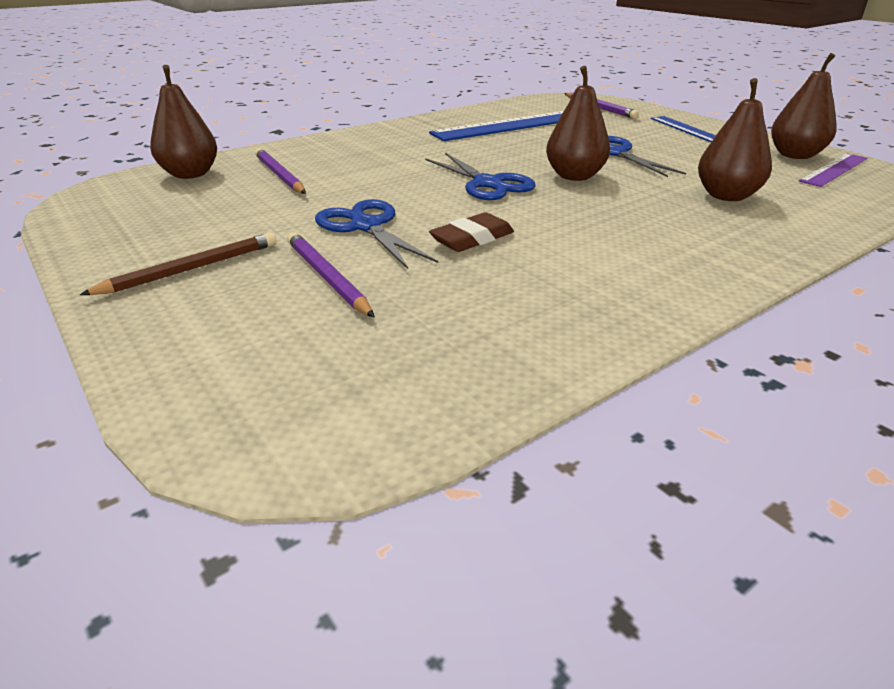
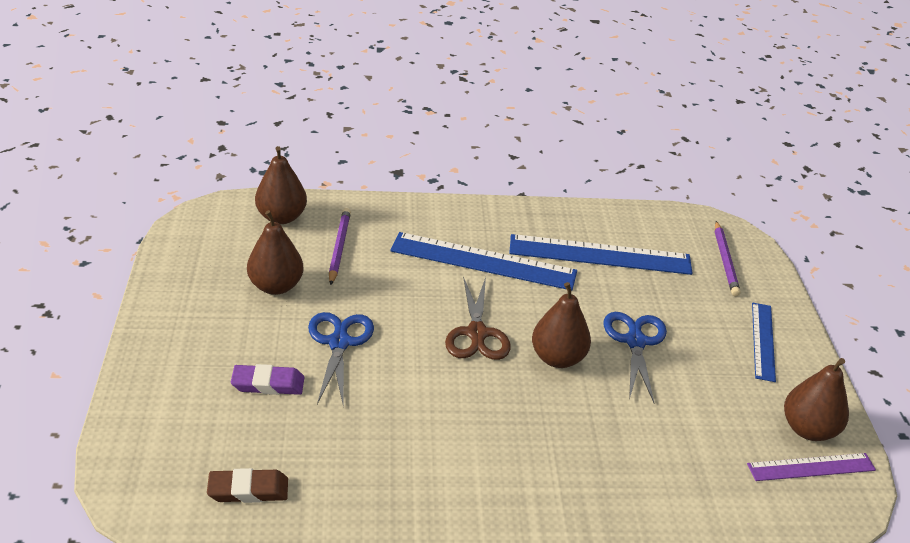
camera: 30 degrees right, 5 degrees up
brown pencil [80,232,277,295] -> none
purple pencil [287,232,375,318] -> purple eraser [231,364,305,395]
blue scissors [425,153,535,200] -> brown scissors [445,276,511,360]
brown eraser [429,212,514,252] -> brown eraser moved to [207,468,288,503]
brown pear [698,78,772,201] -> brown pear moved to [247,210,303,295]
none -> blue ruler [390,232,577,291]

